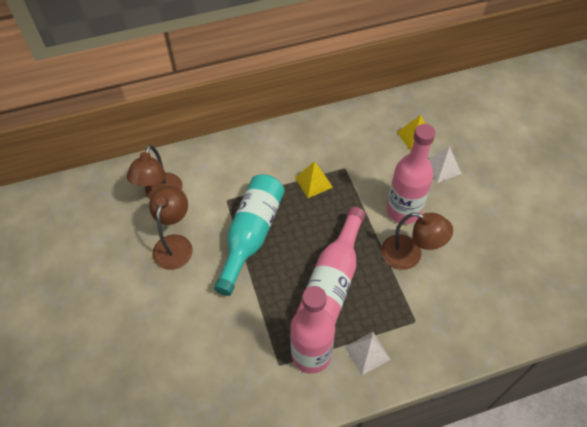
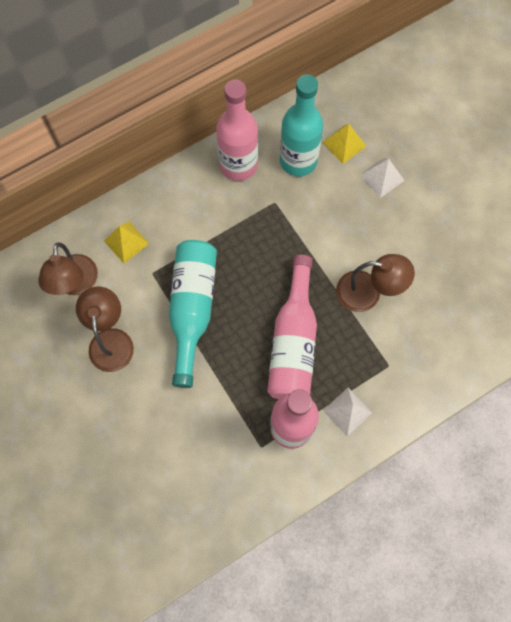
camera: 15 degrees left, 15 degrees up
yellow pyramid [295,161,333,198] -> yellow pyramid moved to [104,221,150,263]
pink bottle [387,124,436,224] -> pink bottle moved to [216,80,258,181]
none -> turquoise bottle [280,74,323,176]

